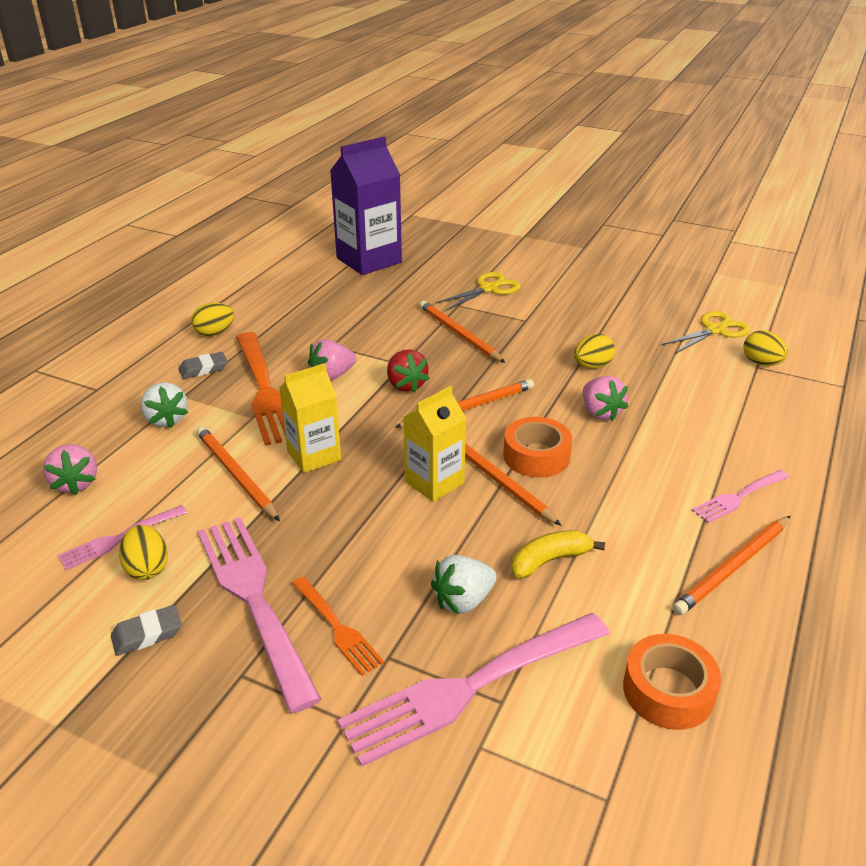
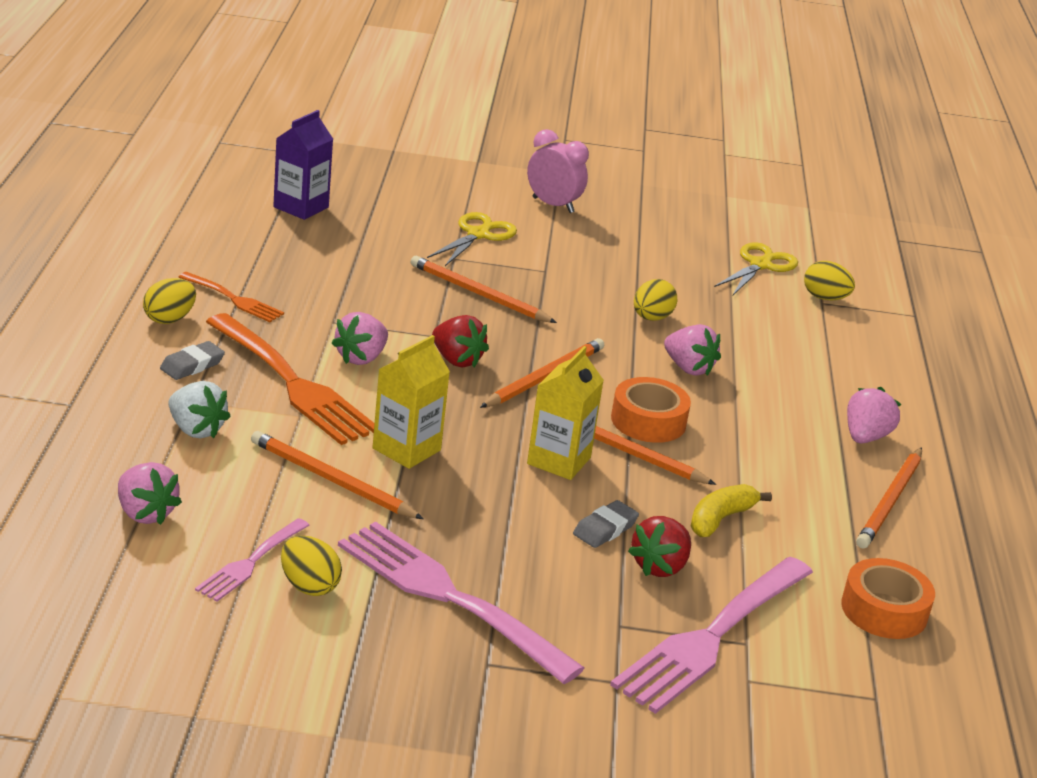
camera: 25 degrees left, 5 degrees down
grey eraser [111,605,182,656] -> grey eraser moved to [573,500,639,548]
orange fork [292,577,384,676] -> orange fork moved to [179,272,284,322]
purple carton [330,136,402,275] -> purple carton [273,110,333,220], size x0.61
white strawberry [431,555,497,614] -> red strawberry [628,516,691,577]
pink fork [692,470,789,523] -> pink strawberry [847,387,901,443]
none -> pink clock [527,129,589,213]

